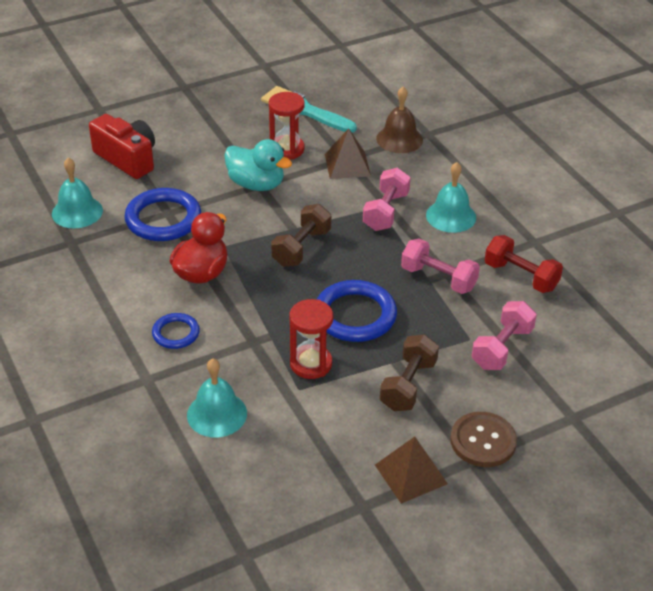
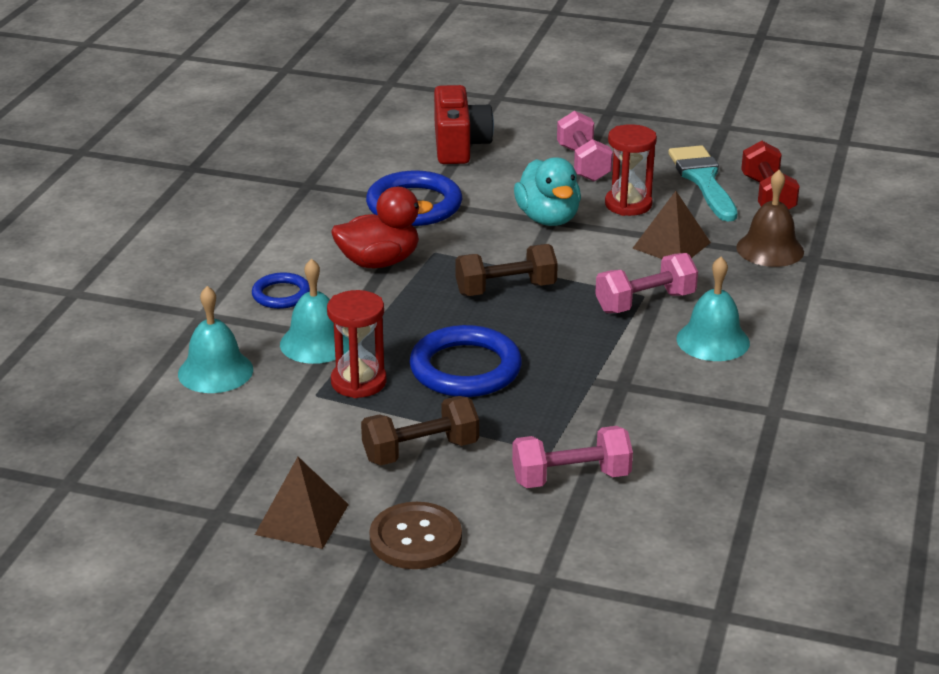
camera: 45 degrees right, 10 degrees down
turquoise bell [52,158,103,228] -> turquoise bell moved to [280,258,349,364]
pink dumbbell [401,239,480,294] -> pink dumbbell moved to [557,111,613,181]
red dumbbell [485,235,563,293] -> red dumbbell moved to [741,141,800,209]

